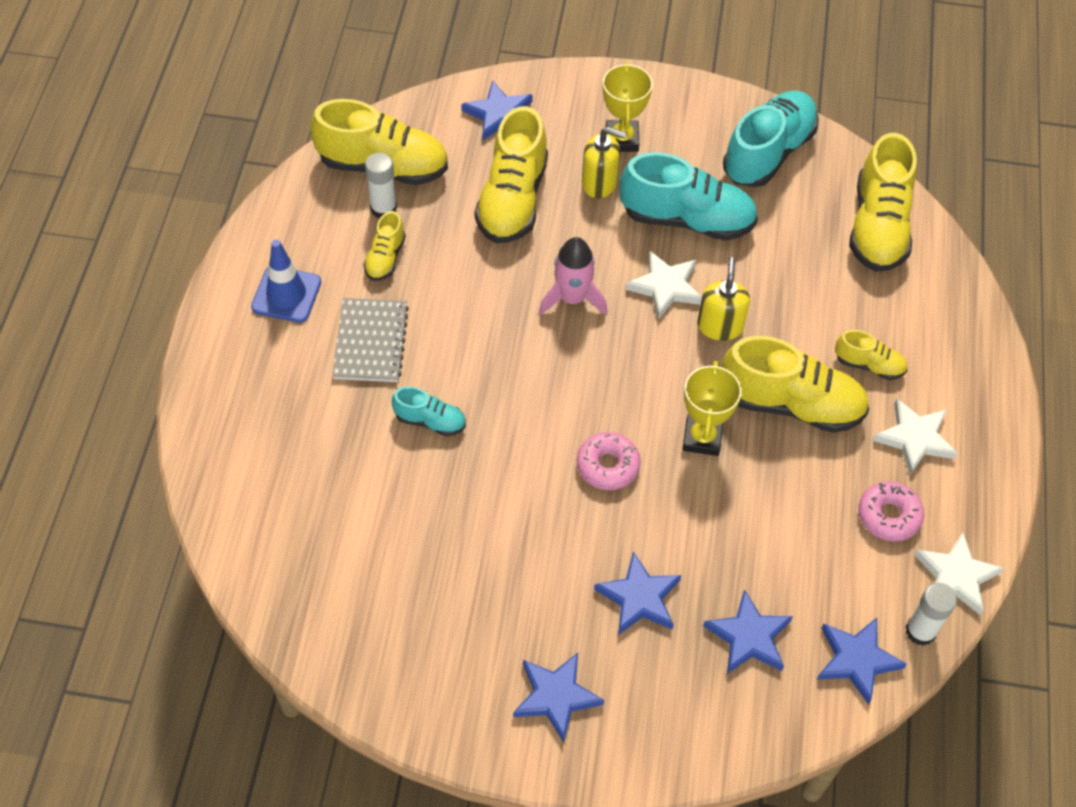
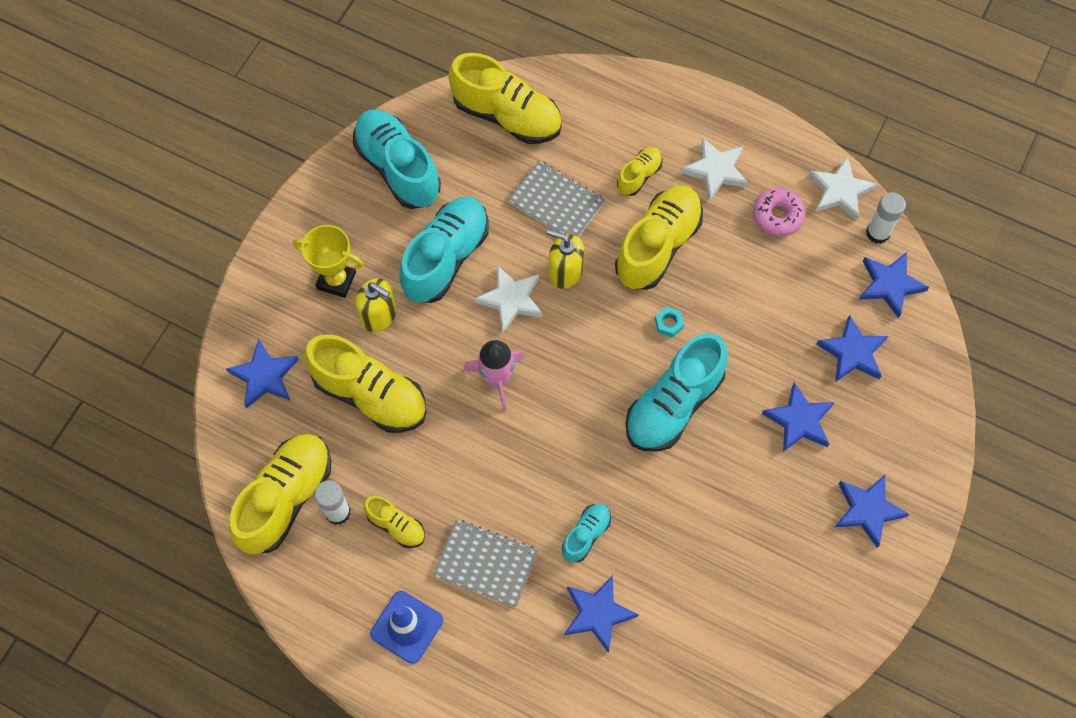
camera: 70 degrees left, 10 degrees up
pink donut [577,432,641,490] -> turquoise shoe [625,333,728,452]
yellow soap dispenser [582,127,627,198] -> yellow soap dispenser turned 90 degrees clockwise [355,278,397,332]
yellow trophy [682,361,742,456] -> turquoise nut [655,307,684,337]
none -> grey notebook [508,160,605,237]
none -> blue star [564,575,639,653]

